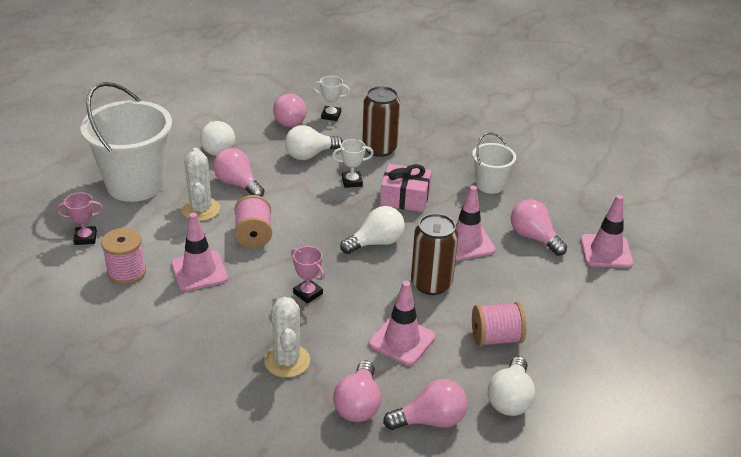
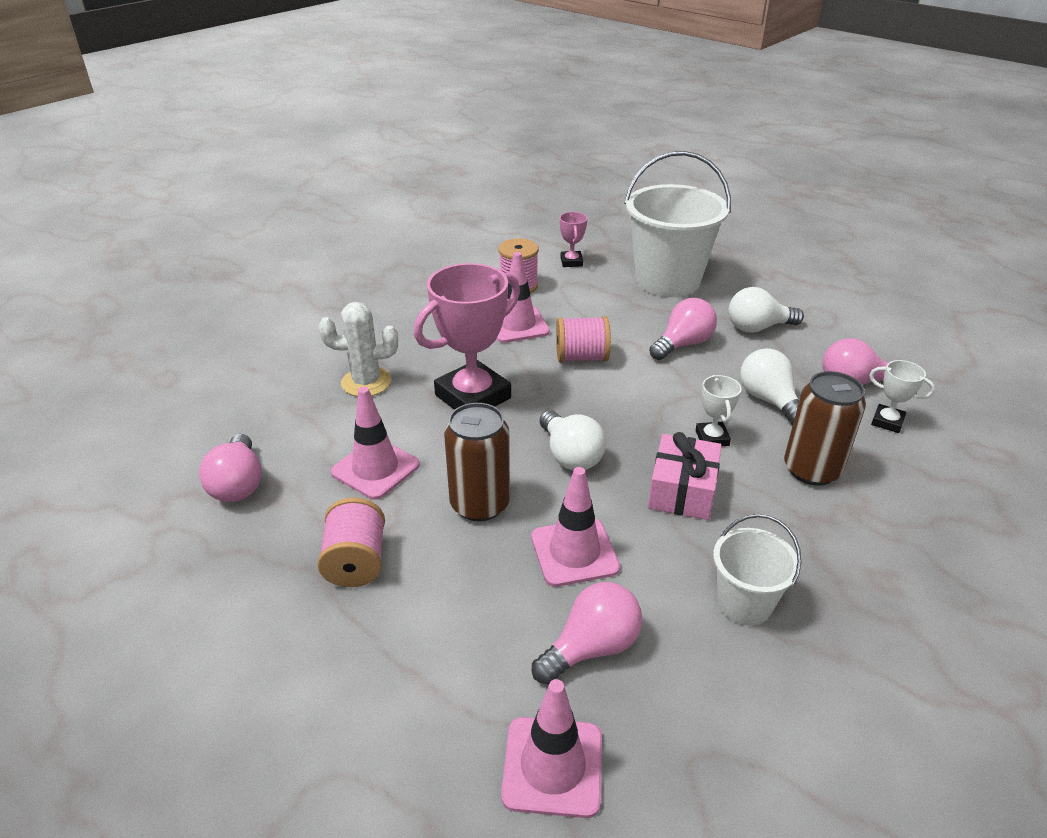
camera: 95 degrees right, 0 degrees up
white cactus [182,148,220,221] -> none
pink trophy [291,246,325,304] -> pink trophy [414,263,520,410], size x2.14
white trophy [313,76,350,121] -> white trophy turned 75 degrees counterclockwise [869,360,935,433]
pink light bulb [333,361,381,422] -> none
white light bulb [487,356,535,416] -> none

